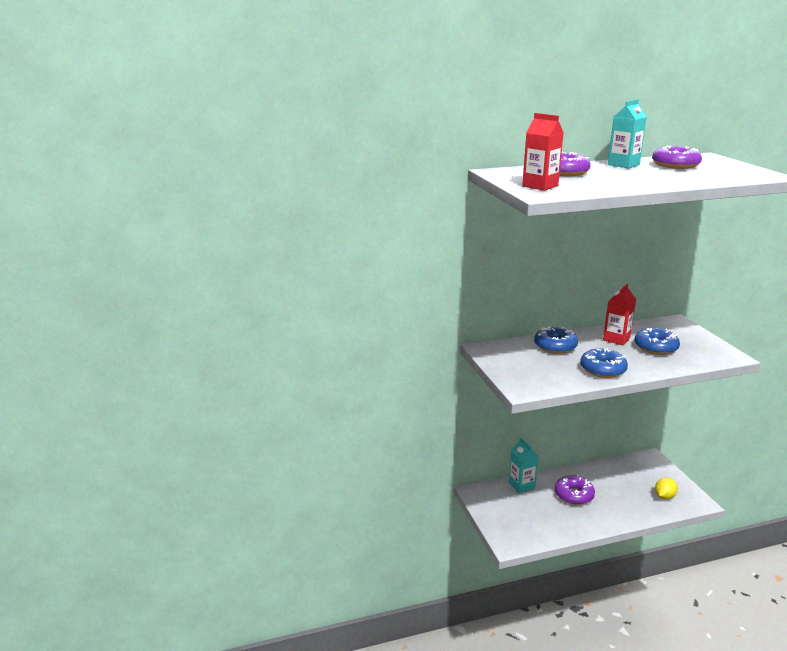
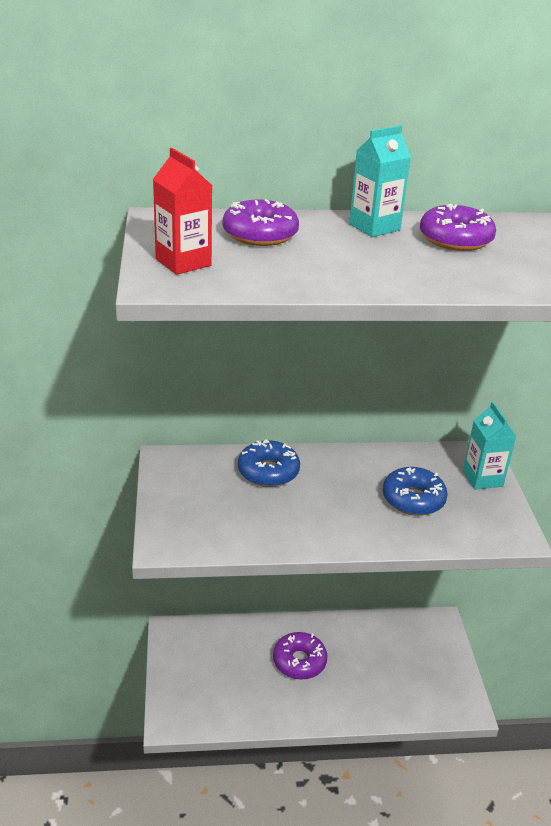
camera: 10 degrees right, 10 degrees up
turquoise carton [509,437,539,493] -> turquoise carton moved to [463,402,517,490]
blue donut [580,348,628,378] -> none
red carton [603,284,636,346] -> none
yellow lemon [655,478,678,500] -> none

